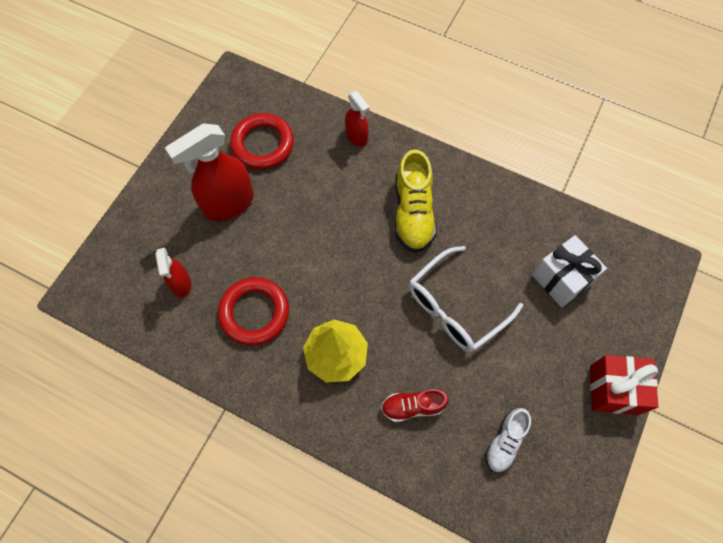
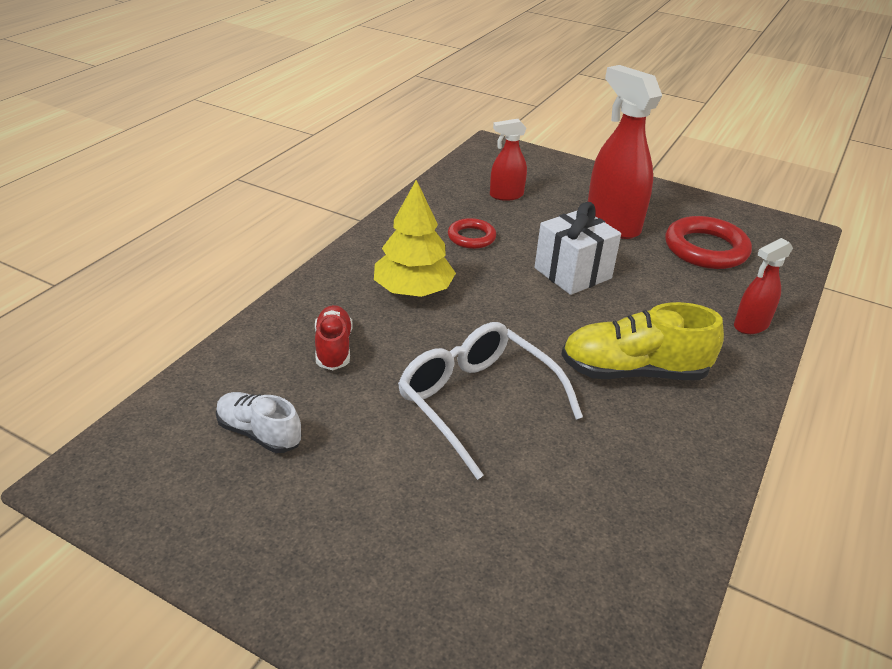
camera: 90 degrees right, 30 degrees down
red ring [218,277,289,345] -> red ring [448,218,496,249], size x0.58
white gift [532,235,607,307] -> white gift moved to [535,202,621,295]
red gift [590,355,658,415] -> none

